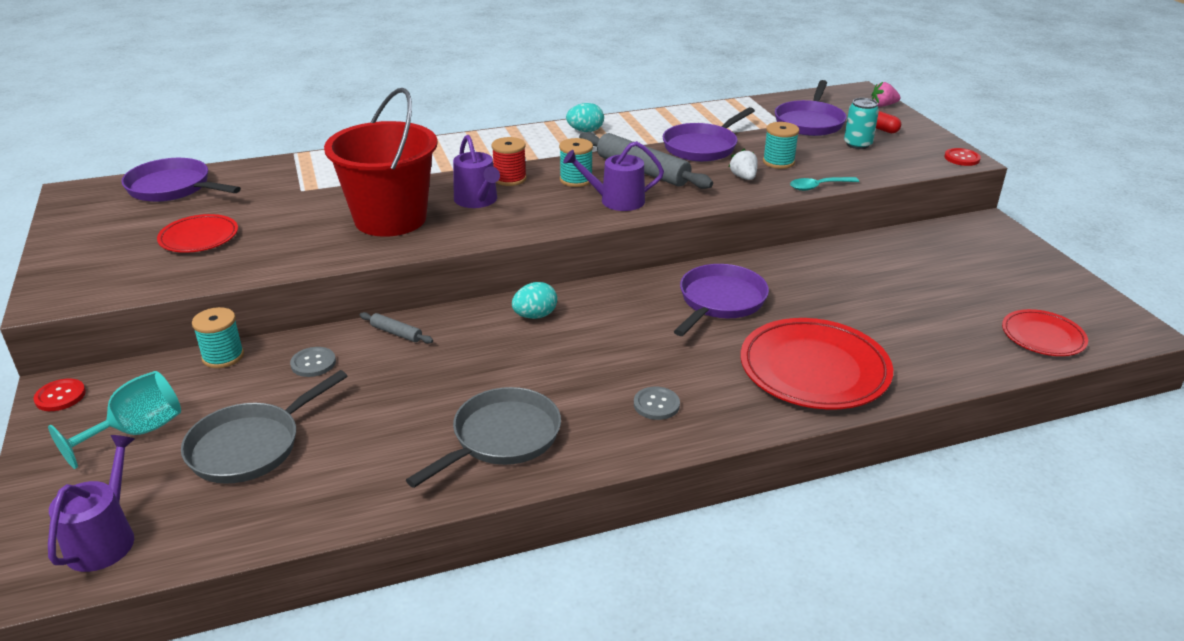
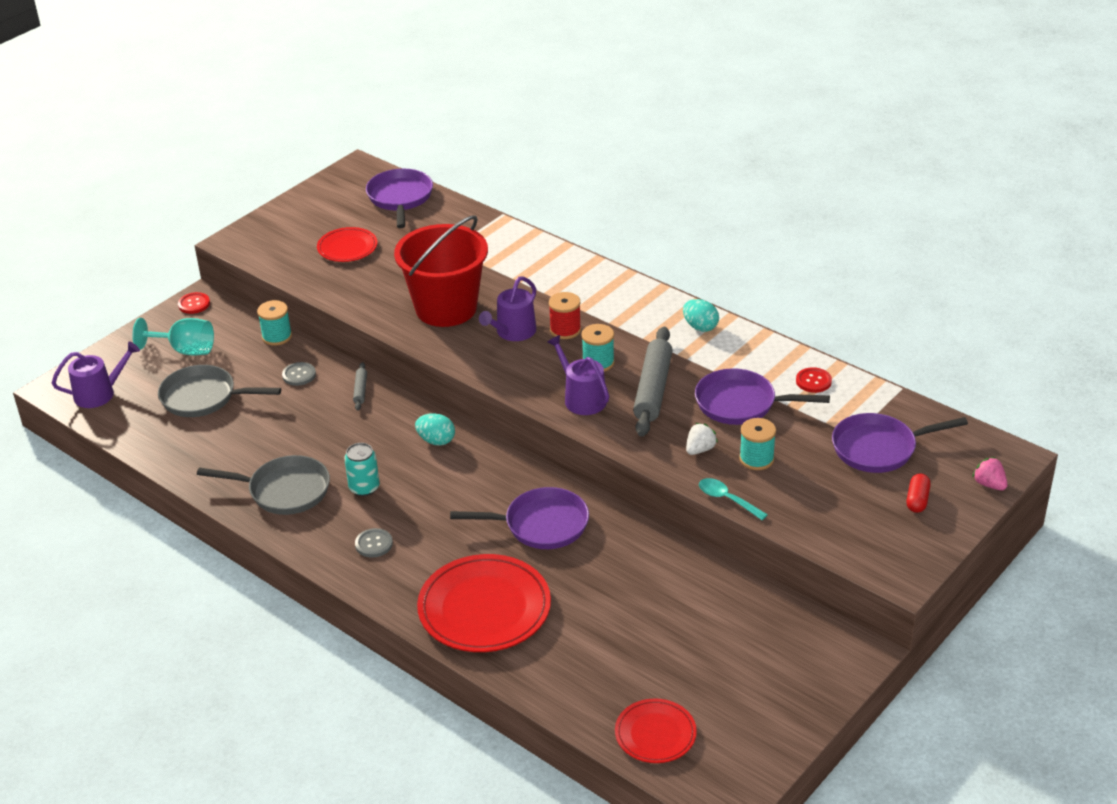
camera: 60 degrees right, 5 degrees up
turquoise can [844,98,879,149] -> turquoise can moved to [344,443,379,496]
red button [944,148,981,166] -> red button moved to [796,367,832,393]

